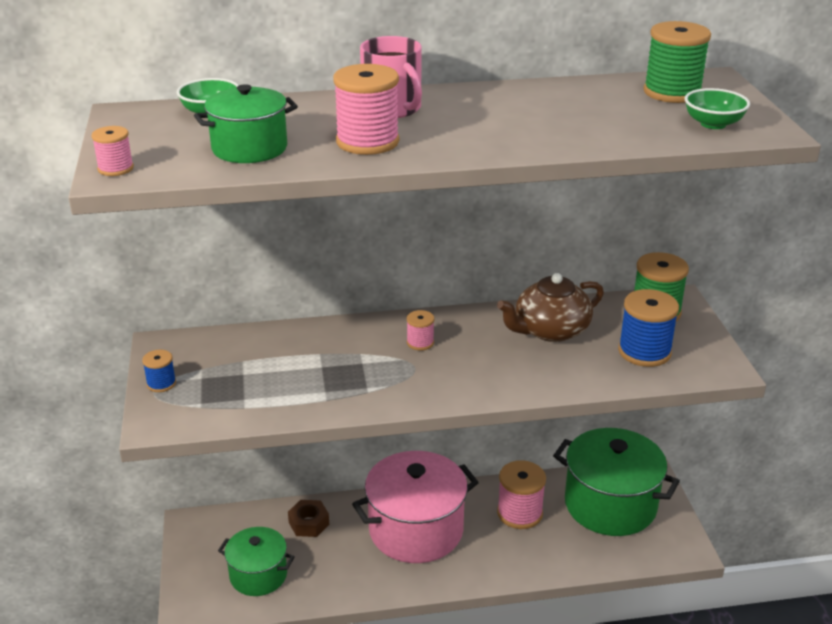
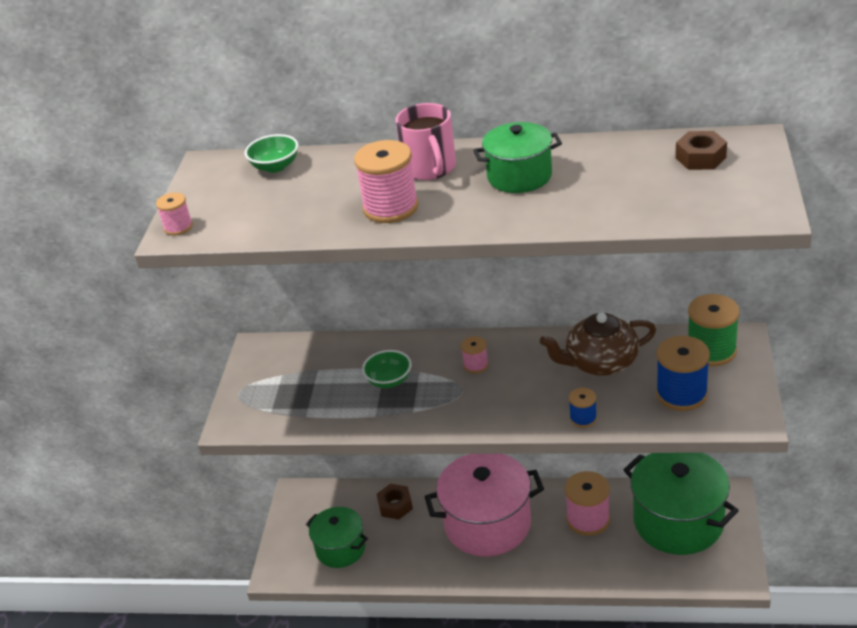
camera: 20 degrees right, 5 degrees up
blue spool [142,350,176,392] -> blue spool moved to [569,388,597,428]
green pot [194,84,298,163] -> green pot moved to [473,122,562,193]
green spool [643,21,711,103] -> brown nut [676,131,727,170]
green bowl [684,88,750,129] -> green bowl moved to [362,350,412,388]

